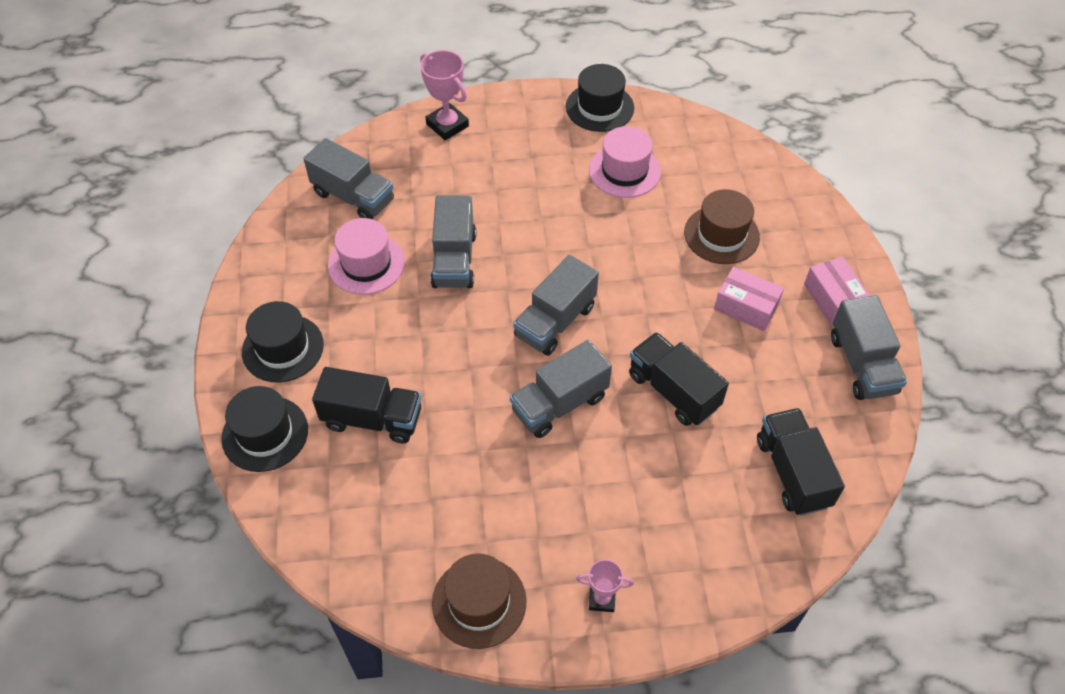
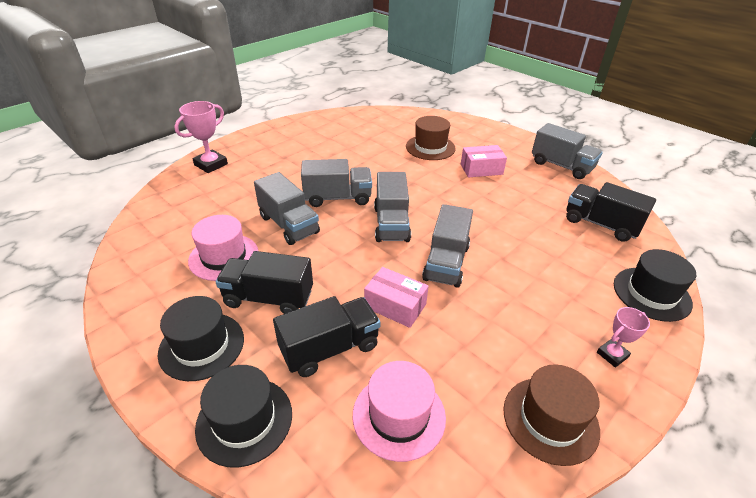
camera: 40 degrees left, 15 degrees down
grey truck [304,138,394,219] -> grey truck moved to [301,159,372,207]
pink trophy [420,50,469,140] -> pink trophy turned 60 degrees counterclockwise [174,101,228,173]
black hat [566,64,634,132] -> black hat moved to [614,249,696,322]
pink hat [589,126,661,198] -> pink hat moved to [353,361,446,462]
black truck [629,332,729,426] -> black truck moved to [216,251,313,314]
pink box [804,257,870,325] -> pink box moved to [364,267,429,328]

